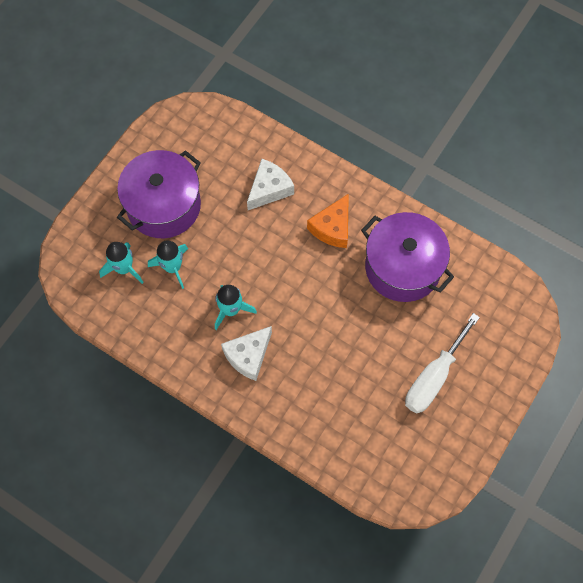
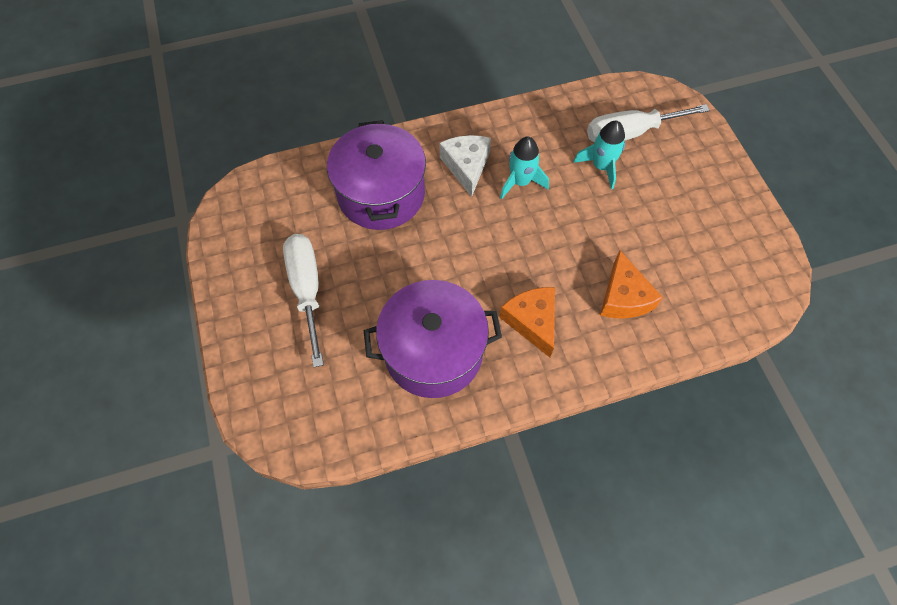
camera: 130 degrees right, 5 degrees down
turquoise rocket [99,242,144,284] -> white screwdriver [587,104,710,143]
purple pot [117,150,201,238] -> purple pot moved to [327,120,426,230]
white cheese [247,159,294,210] -> orange cheese [600,250,663,319]

